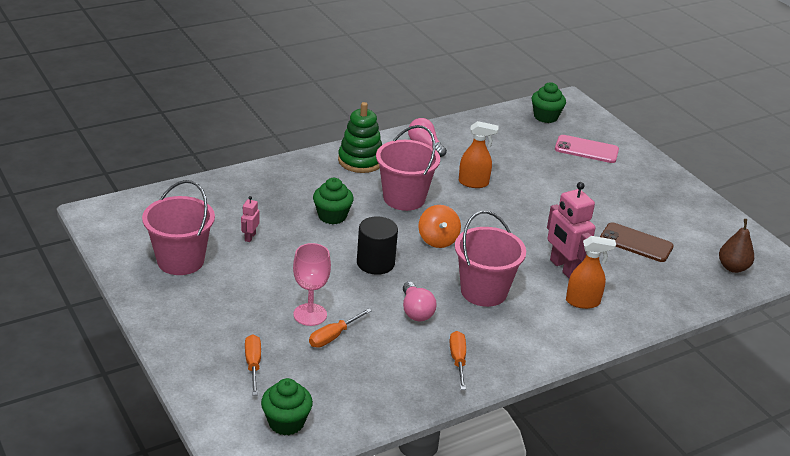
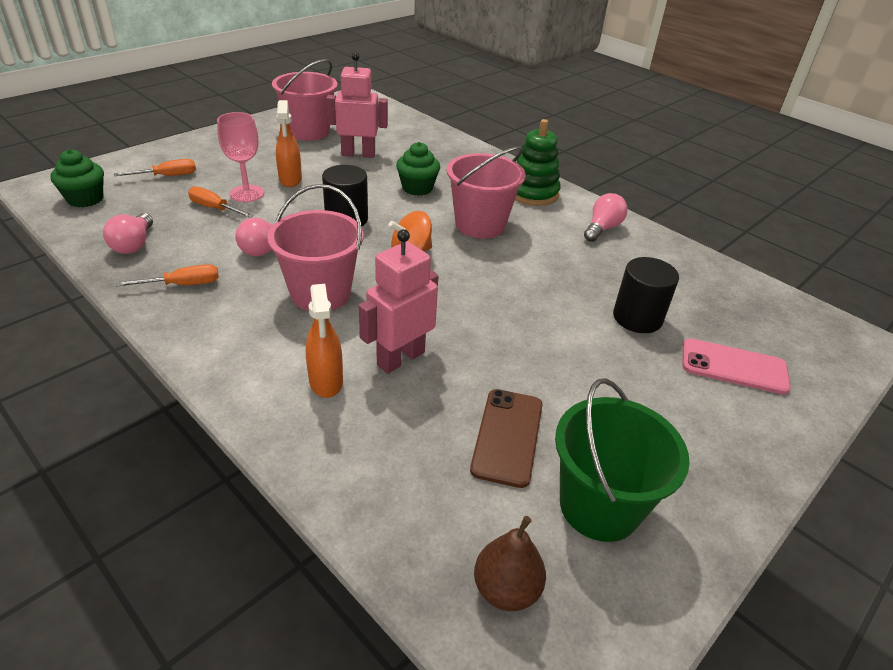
camera: 75 degrees right, 5 degrees up
pink robot [241,196,259,242] -> pink robot [326,52,388,158], size x2.06
orange spray bottle [459,121,499,188] -> orange spray bottle moved to [276,100,302,187]
green cupcake [532,82,566,123] -> none
pink phone [555,135,619,163] -> pink phone turned 75 degrees counterclockwise [682,338,791,395]
none -> pink light bulb [103,213,153,254]
none -> green bucket [555,378,690,542]
none -> black cylinder [613,257,679,333]

